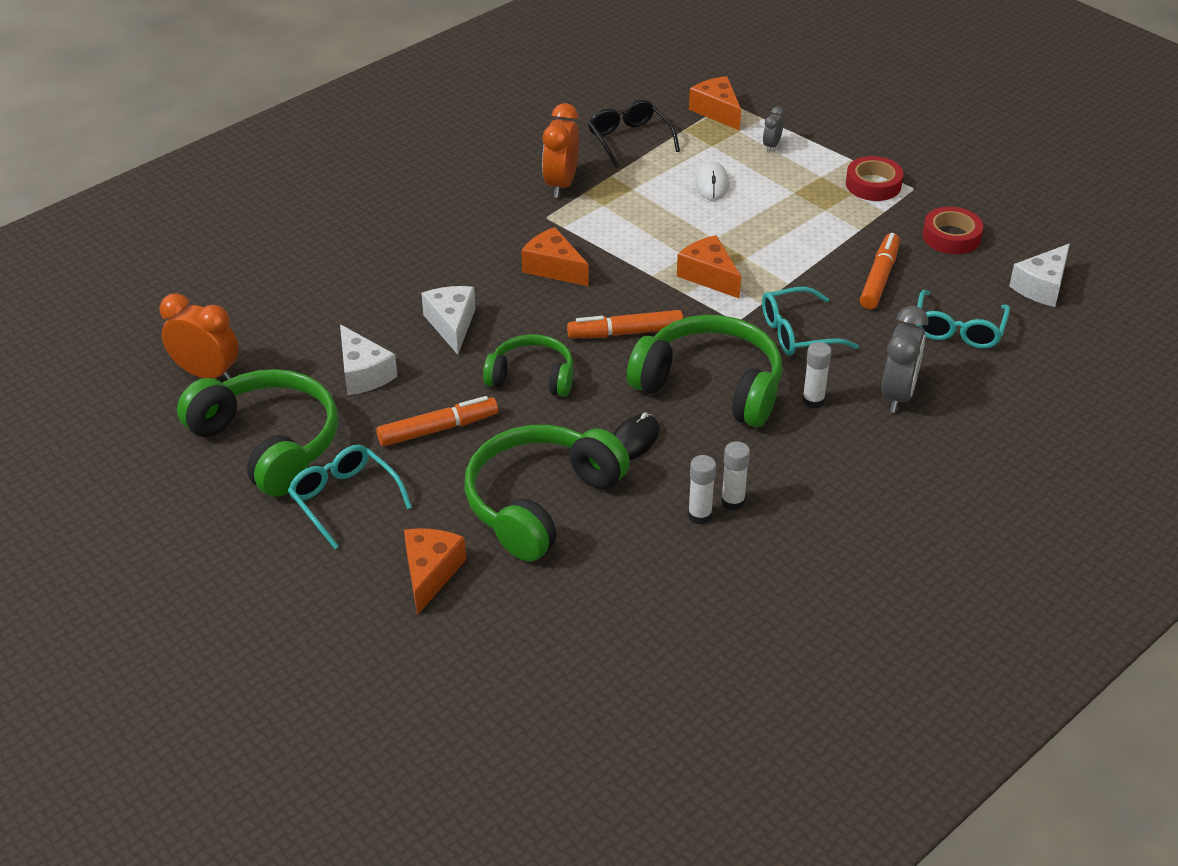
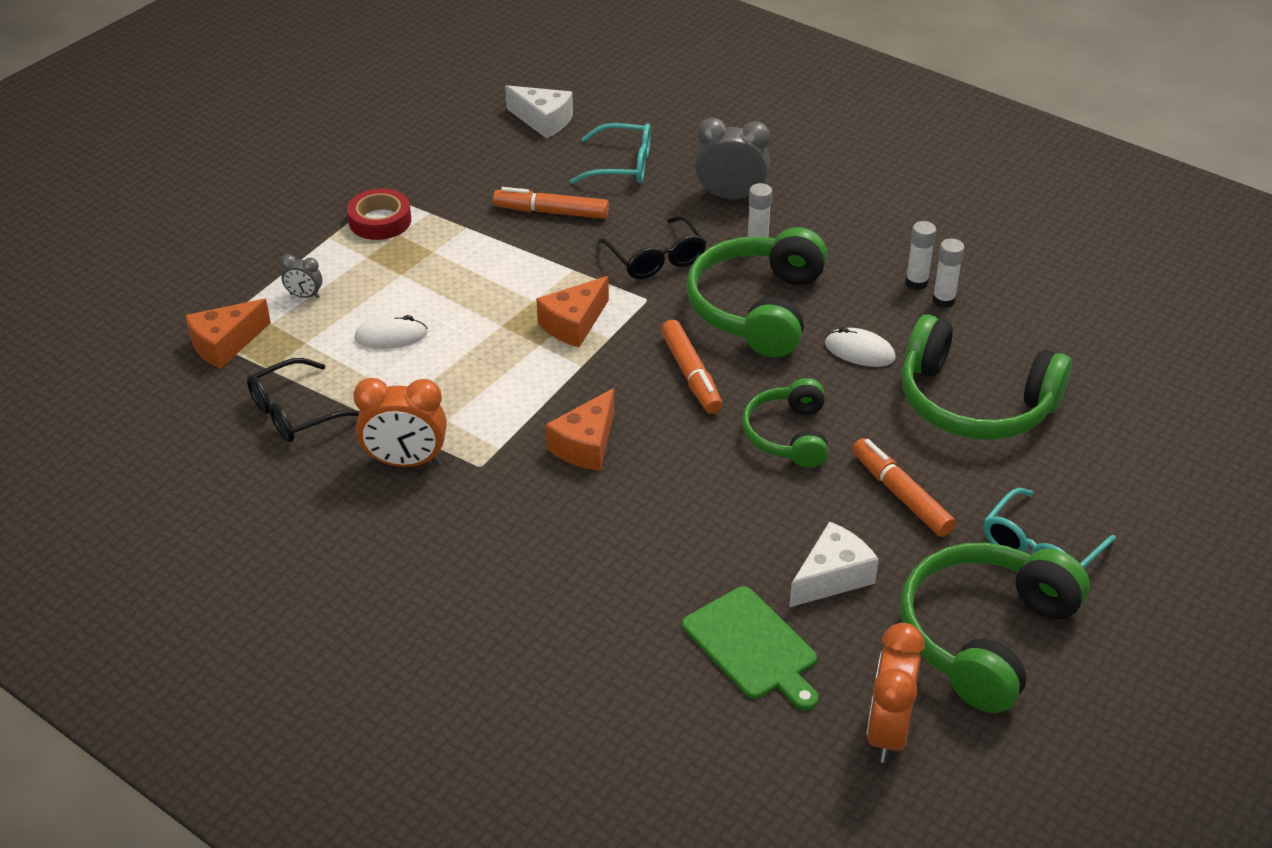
camera: 100 degrees left, 0 degrees up
orange cheese [404,529,466,615] -> none
white cheese [422,286,475,355] -> none
black mouse [613,412,660,460] -> white mouse [825,327,896,367]
turquoise glasses [762,287,859,356] -> black glasses [597,215,706,279]
red tape [922,207,983,254] -> none
none -> green cutting board [682,586,819,710]

